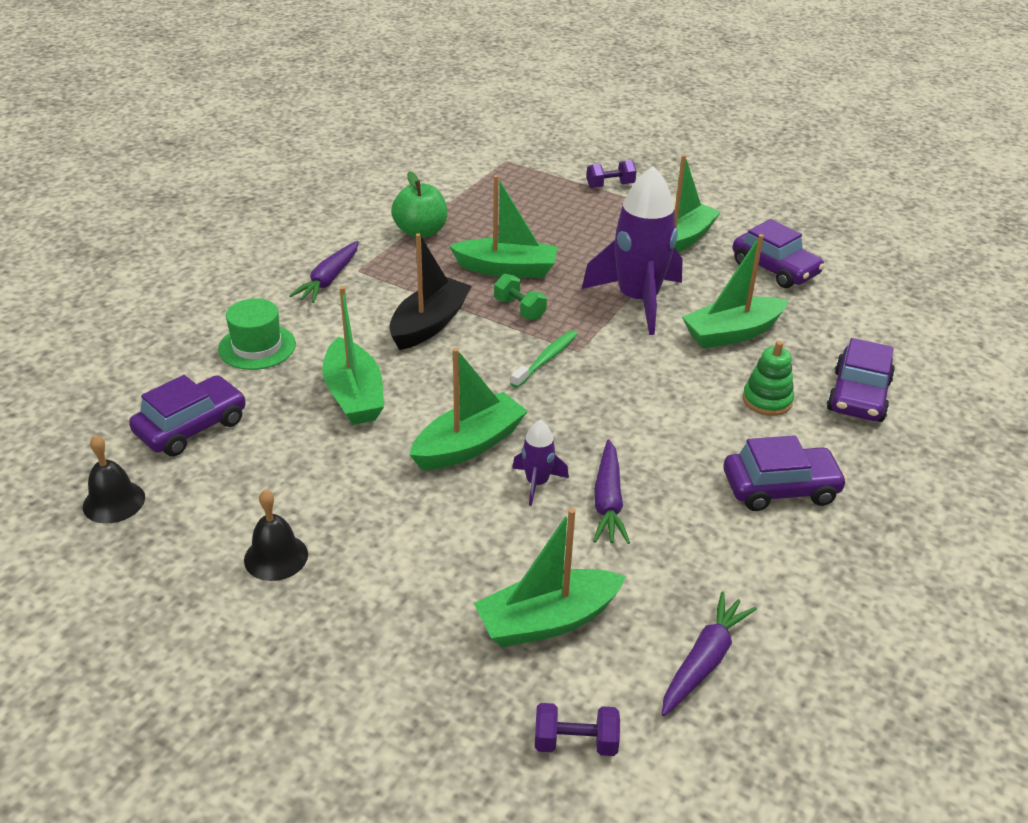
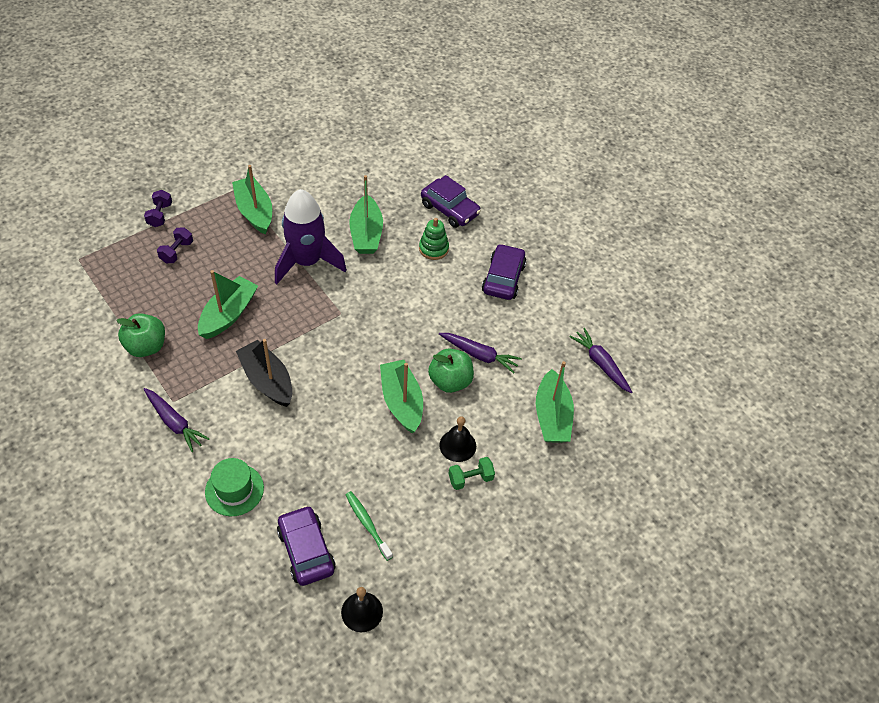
camera: 70 degrees left, 15 degrees up
black bell [244,490,308,581] -> black bell moved to [439,416,476,462]
green boat [322,286,384,425] -> none
green dumbbell [494,274,547,320] -> green dumbbell moved to [449,457,495,490]
green toothbrush [510,330,578,388] -> green toothbrush moved to [346,491,393,561]
purple rocket [512,420,569,506] -> green apple [428,348,474,393]
purple dumbbell [535,703,620,756] -> purple dumbbell moved to [157,227,193,263]
purple car [733,219,825,288] -> none

